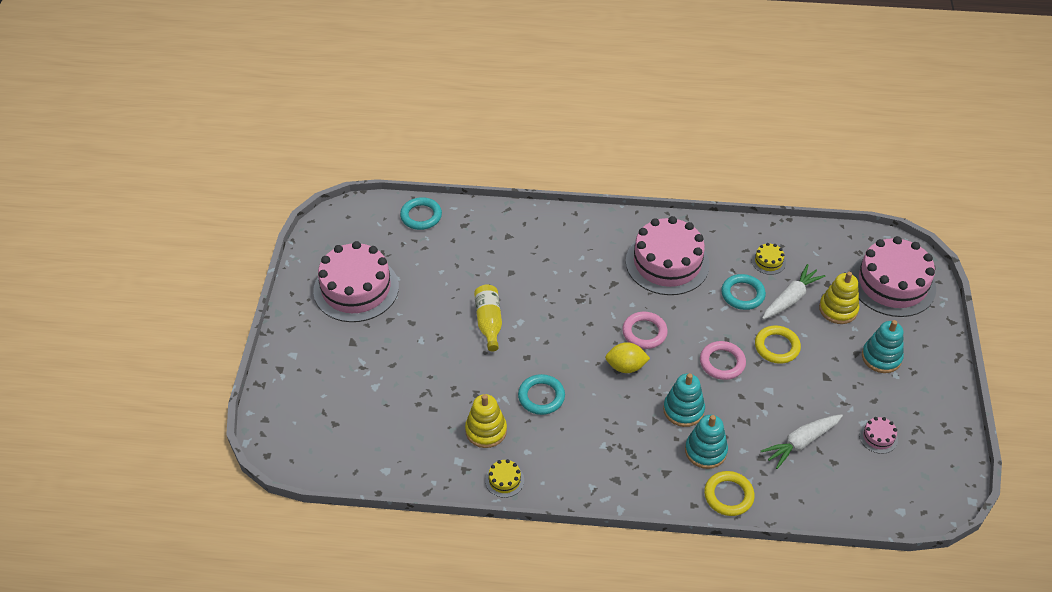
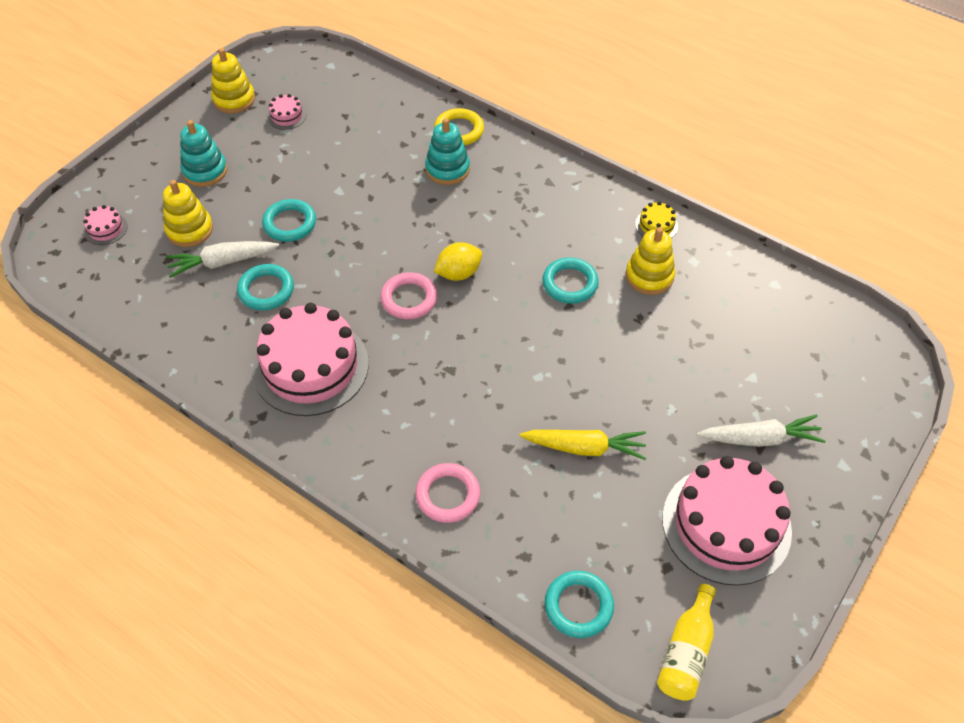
camera: 150 degrees left, 5 degrees up
yellow bottle [474,284,502,352] -> yellow bottle moved to [657,584,716,701]
yellow lemon [605,342,650,373] -> yellow lemon turned 60 degrees counterclockwise [434,242,482,281]
turquoise stacking toy [663,373,705,427] -> none
pink ring [700,341,746,380] -> pink ring moved to [415,463,480,523]
yellow cake [752,243,786,275] -> none
yellow ring [755,325,801,364] -> turquoise ring [262,199,316,242]
white carrot [761,414,843,469] -> white carrot moved to [697,415,825,447]
pink cake [851,236,936,317] -> pink cake [83,205,128,245], size x0.41
none -> yellow stacking toy [211,48,255,114]
none -> yellow carrot [520,430,646,460]

